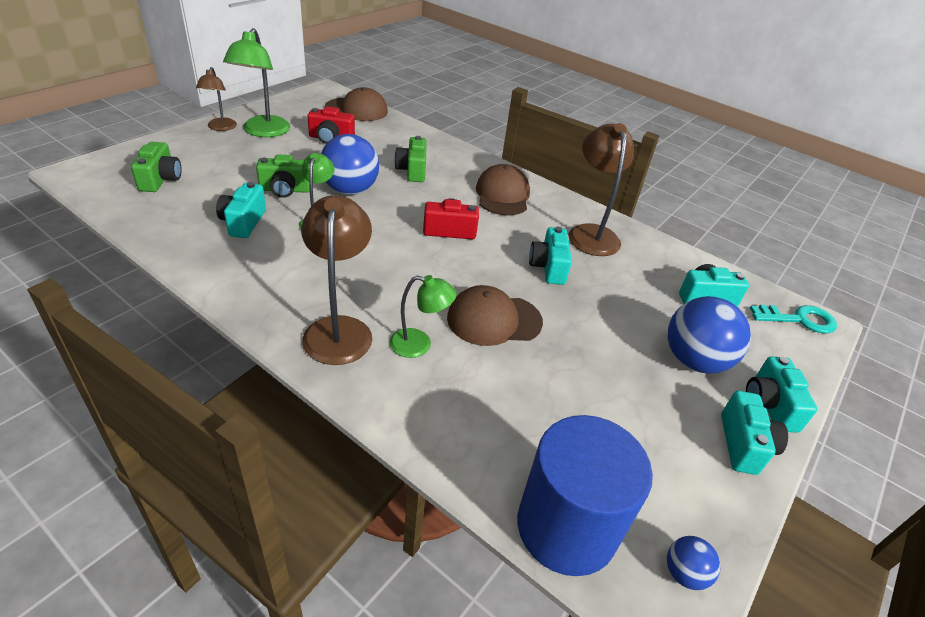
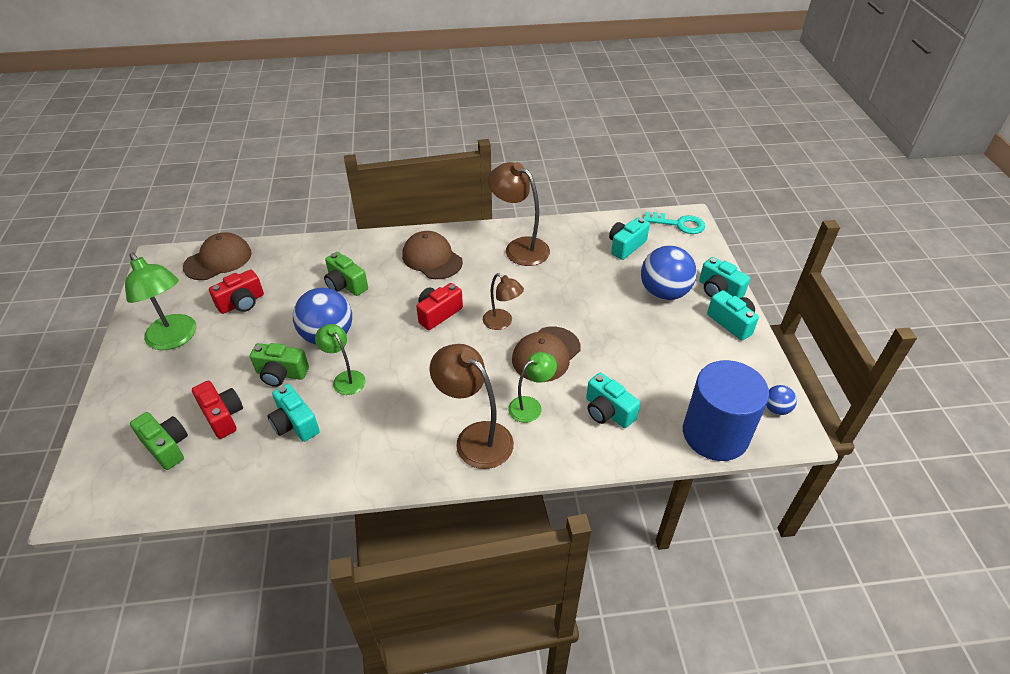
camera: 40 degrees left, 5 degrees up
brown lamp [196,67,237,131] -> brown lamp moved to [483,273,524,330]
green camera [256,154,310,198] -> green camera turned 60 degrees clockwise [250,343,309,387]
turquoise camera [529,226,572,285] -> turquoise camera moved to [586,373,640,428]
turquoise key [750,305,837,334] -> turquoise key turned 60 degrees clockwise [643,212,705,234]
none -> red camera [192,381,243,439]

